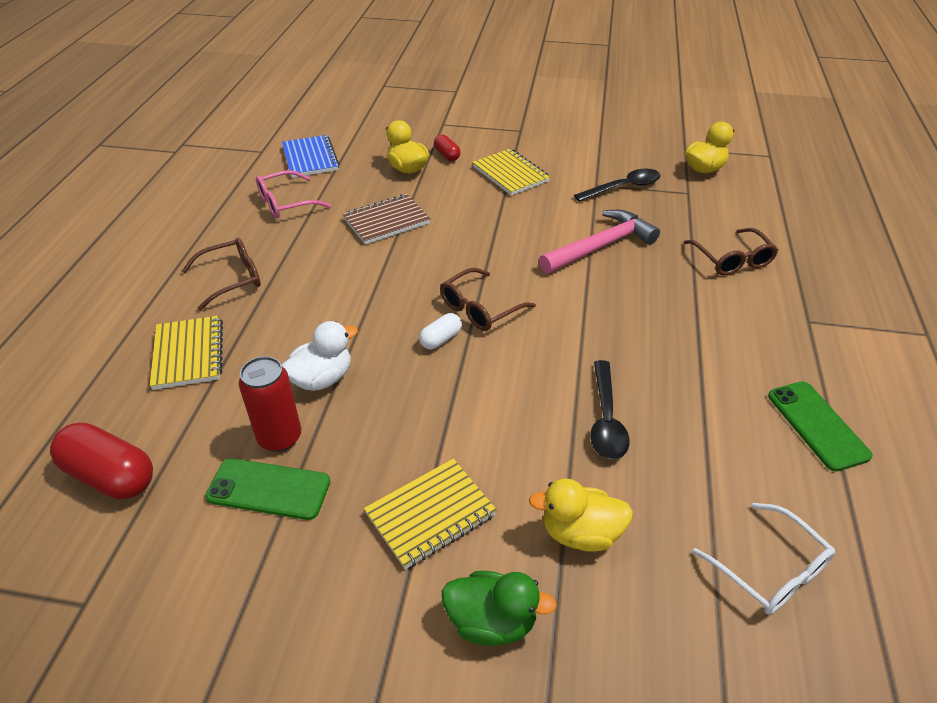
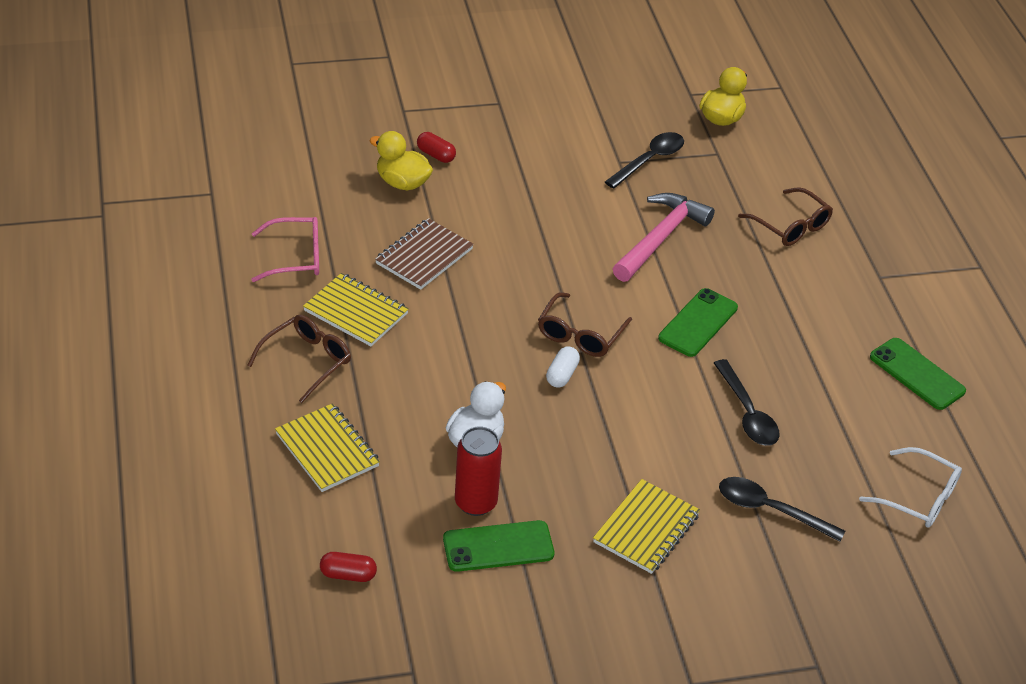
camera: 25 degrees left, 0 degrees up
red capsule [50,423,153,499] -> red capsule [320,552,377,582], size x0.53
pink glasses [256,170,331,218] -> pink glasses turned 135 degrees counterclockwise [251,217,319,282]
blue notebook [282,135,340,178] -> none
green duck [442,571,557,646] -> none
yellow notebook [472,149,550,196] -> yellow notebook moved to [303,273,409,346]
yellow duck [529,478,633,552] -> black spoon [719,477,845,542]
none -> green phone [658,288,738,357]

